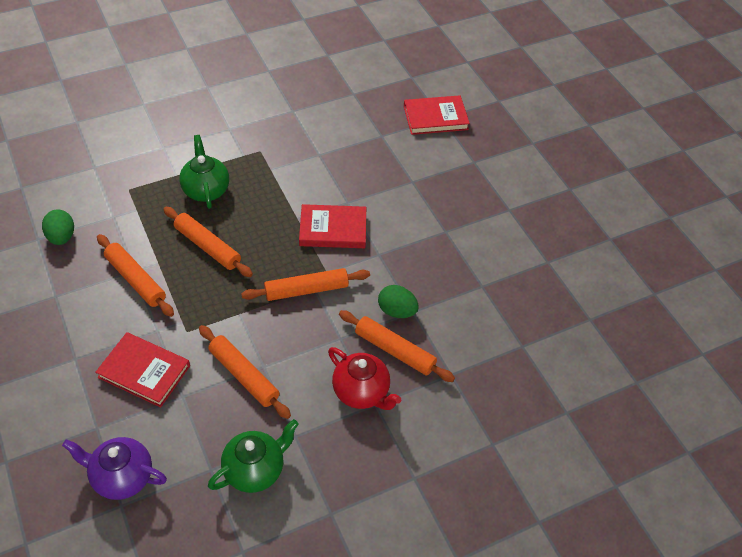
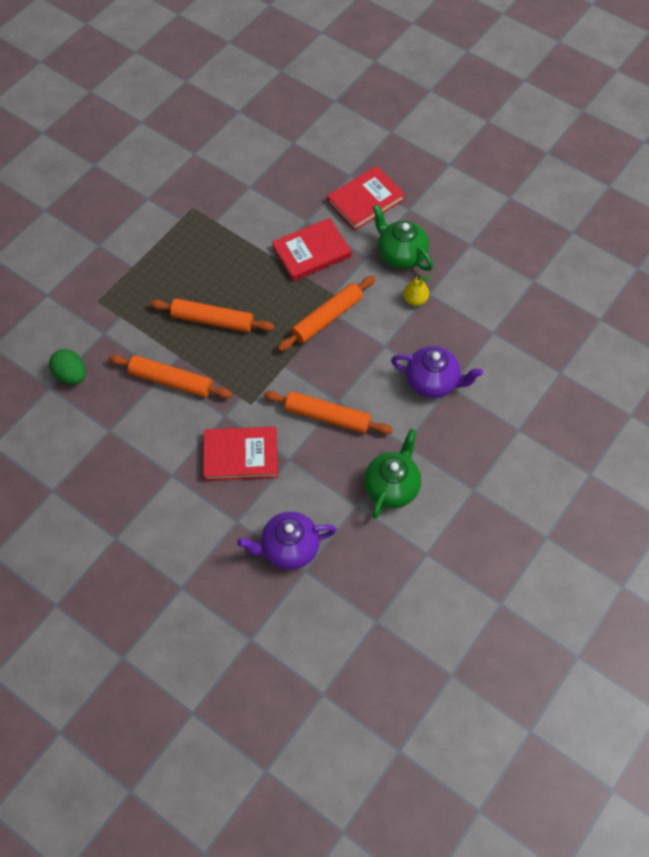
camera: 25 degrees left, 10 degrees up
green teapot [179,135,229,209] -> green teapot moved to [372,204,433,271]
red teapot [328,347,401,410] -> purple teapot [391,346,483,398]
orange rolling pin [339,310,455,382] -> none
green egg [378,285,419,318] -> yellow pear [403,274,432,306]
red book [404,95,470,135] -> red book moved to [327,166,405,231]

